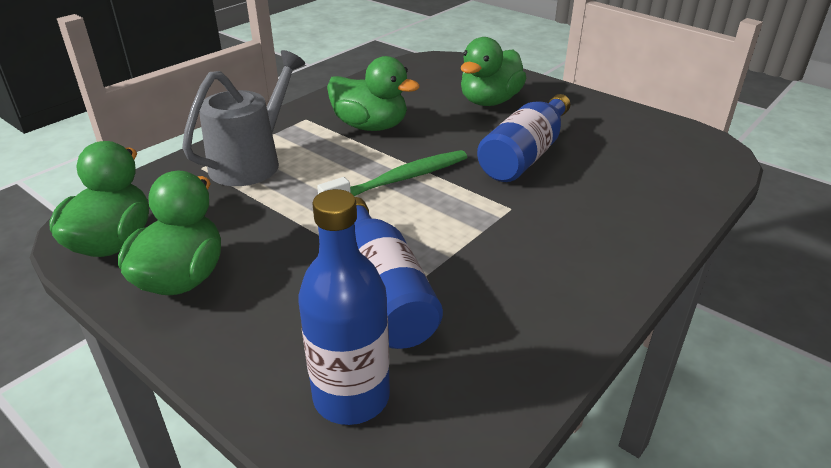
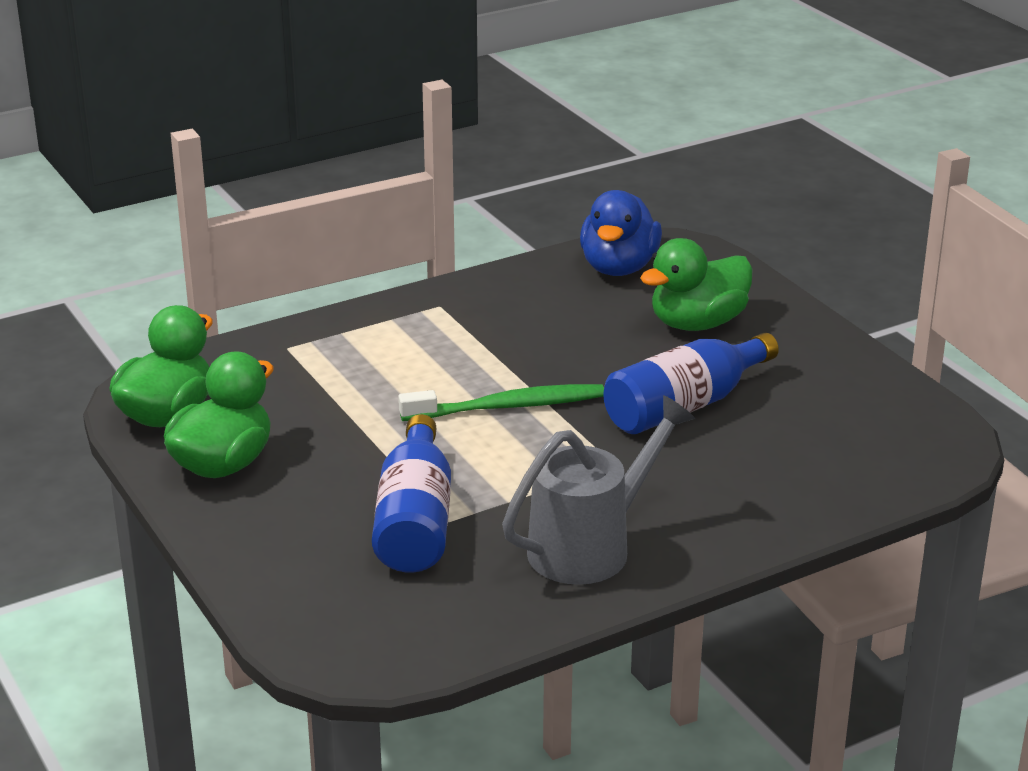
camera: 20 degrees right, 5 degrees down
grey watering can [182,50,305,186] -> grey watering can moved to [502,395,695,585]
blue bottle [298,189,390,425] -> none
green duck [327,56,420,131] -> none
none -> blue duck [580,190,662,276]

